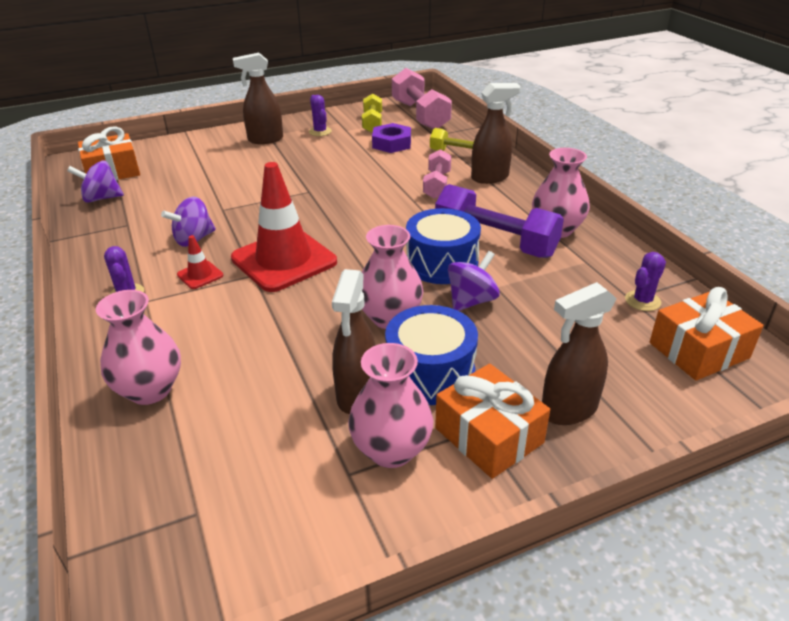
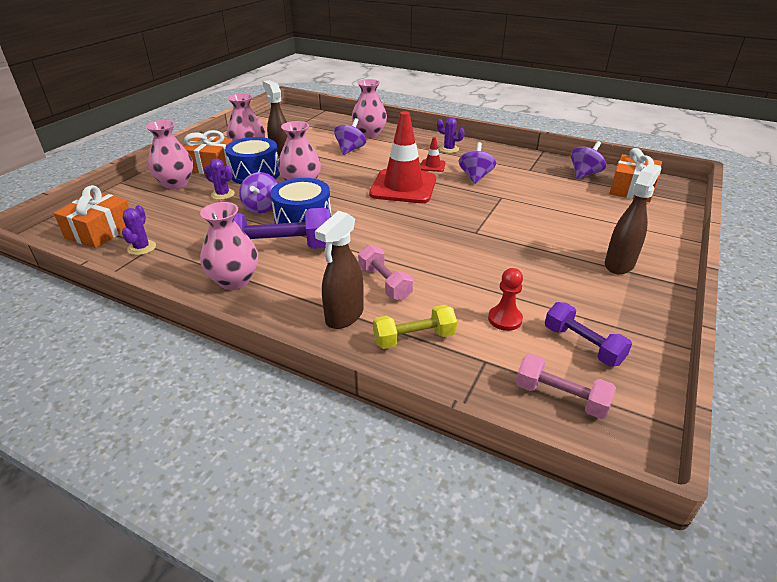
camera: 140 degrees right, 0 degrees up
purple cactus [309,95,332,136] -> purple cactus moved to [204,159,235,200]
yellow dumbbell [362,94,382,133] -> purple dumbbell [545,302,632,366]
purple nut [372,123,411,153] -> red pawn [488,268,523,331]
pink dumbbell [392,68,452,129] -> pink dumbbell [516,354,616,419], size x0.59
brown spray bottle [542,282,617,425] -> pink vase [146,120,193,189]
none -> purple spinning top [334,118,366,155]

